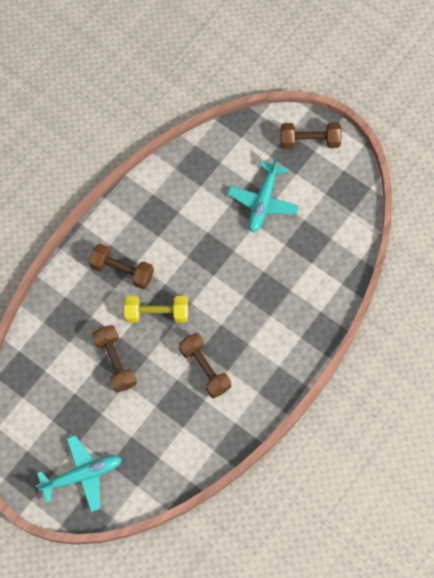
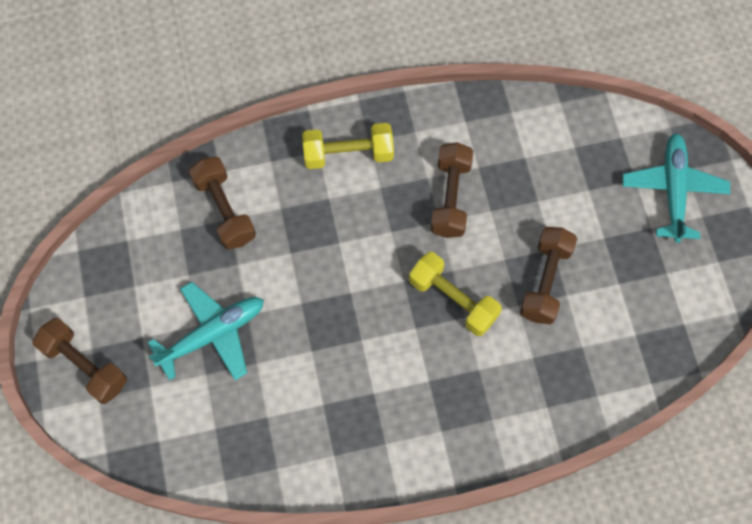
camera: 140 degrees left, 0 degrees up
turquoise plane [36,435,122,512] -> turquoise plane turned 75 degrees clockwise [623,133,730,243]
brown dumbbell [89,244,154,289] -> brown dumbbell moved to [189,157,256,250]
none -> yellow dumbbell [302,123,394,169]

